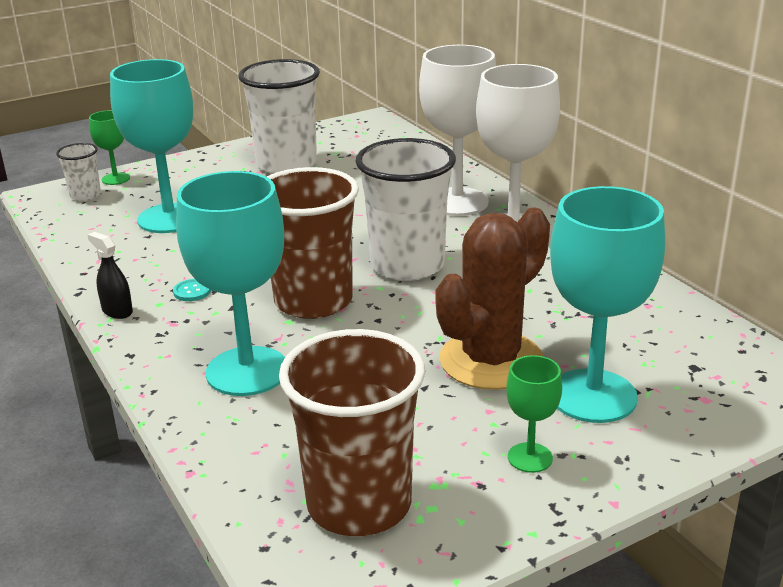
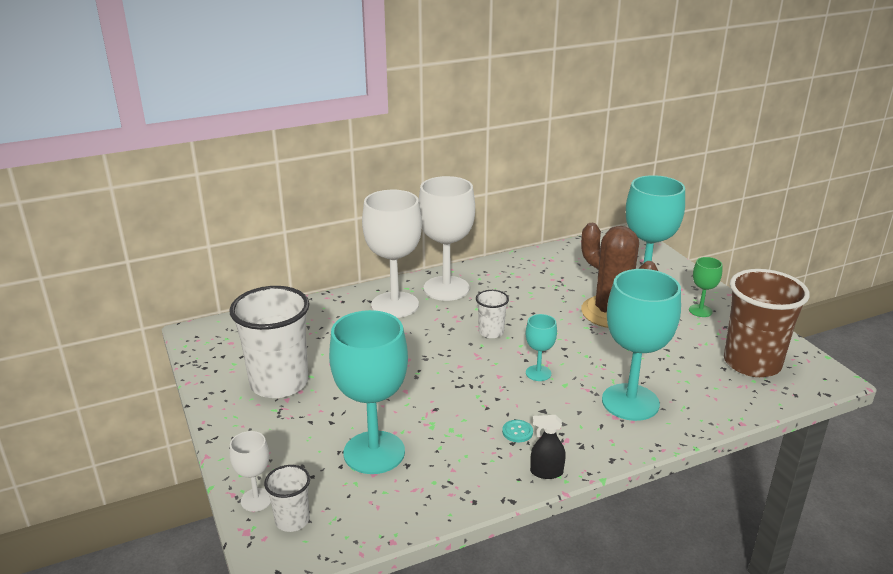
camera: 85 degrees left, 0 degrees up
black spray bottle [88,232,133,319] -> black spray bottle turned 45 degrees clockwise [530,415,566,479]
green goblet [89,111,130,185] -> white goblet [230,431,271,512]
brown cup [267,167,359,319] -> turquoise goblet [526,314,557,381]
white cup [355,138,456,281] -> white cup [476,290,509,338], size x0.48

